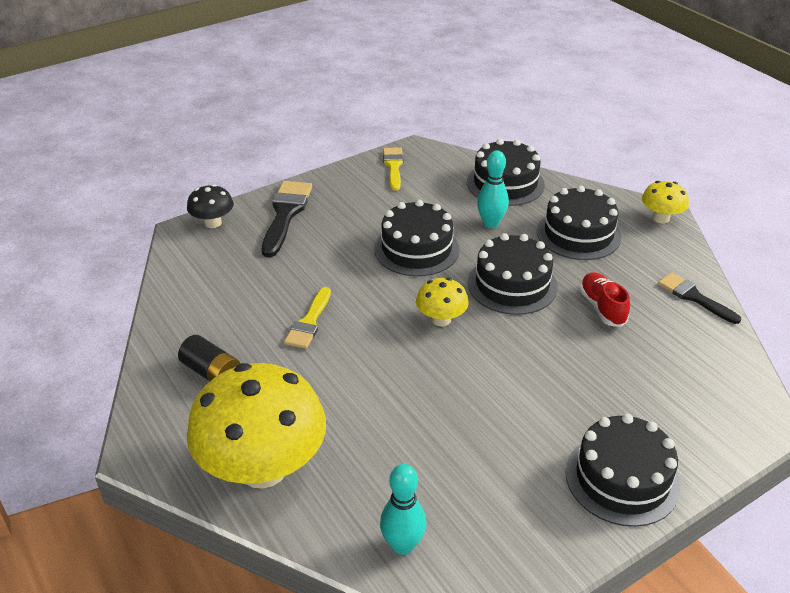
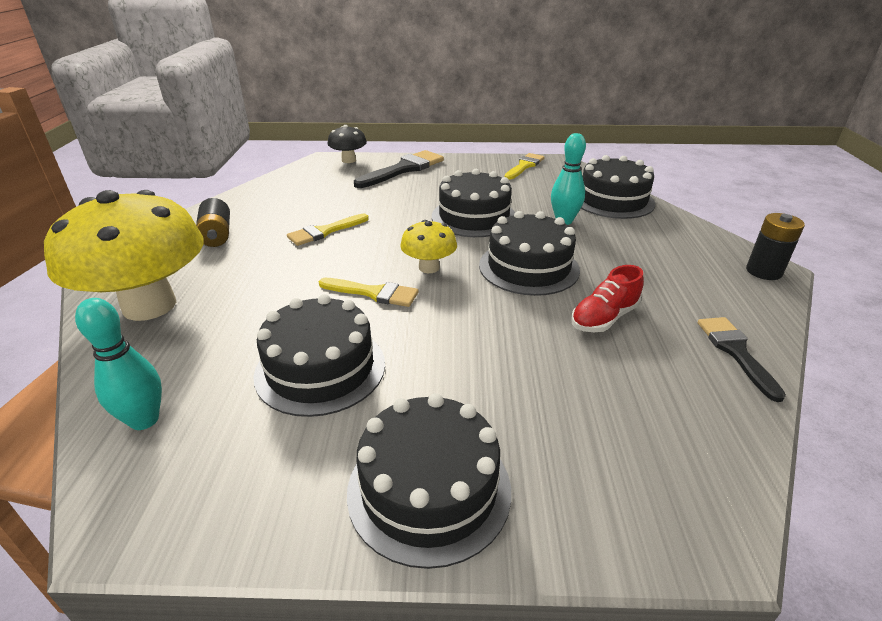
camera: 35 degrees right, 5 degrees down
black cake [537,185,621,260] -> black cake moved to [254,294,385,417]
red shoe [579,272,630,327] -> red shoe turned 150 degrees counterclockwise [571,265,644,332]
yellow mushroom [642,181,689,223] -> black battery [746,213,805,280]
none -> yellow brush [319,278,418,307]

